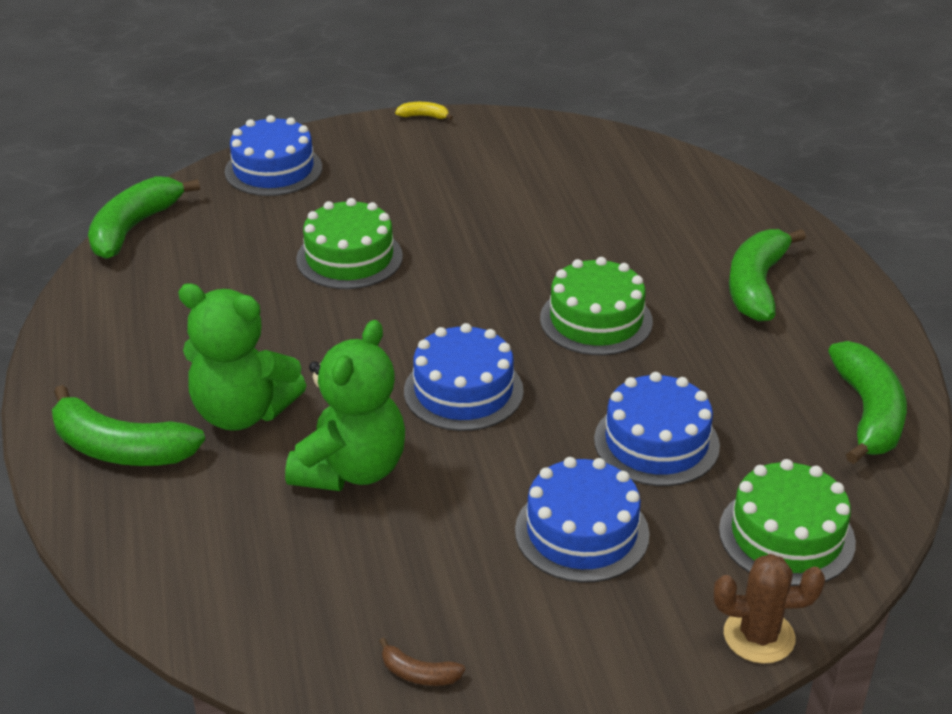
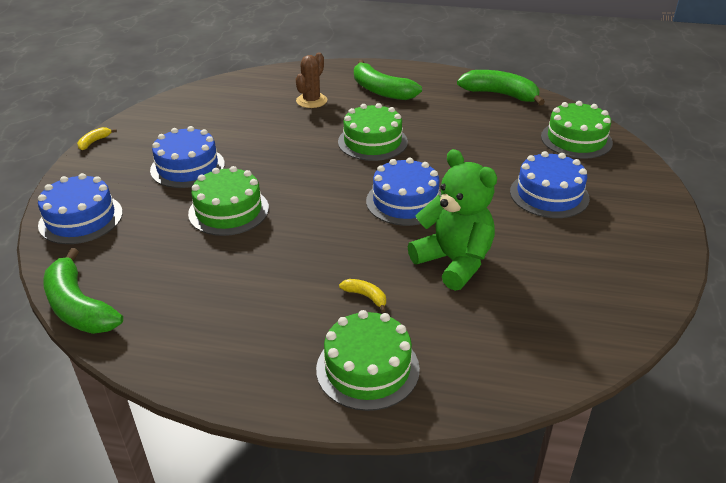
camera: 65 degrees left, 0 degrees up
green banana [52,385,205,466] -> green cake [316,310,420,411]
green teddy bear [178,283,306,431] -> yellow banana [339,279,386,312]
brown banana [379,637,465,686] -> none
blue cake [594,372,720,486] -> blue cake moved to [150,126,225,188]
brown cactus [714,554,825,664] -> brown cactus moved to [296,53,328,108]

